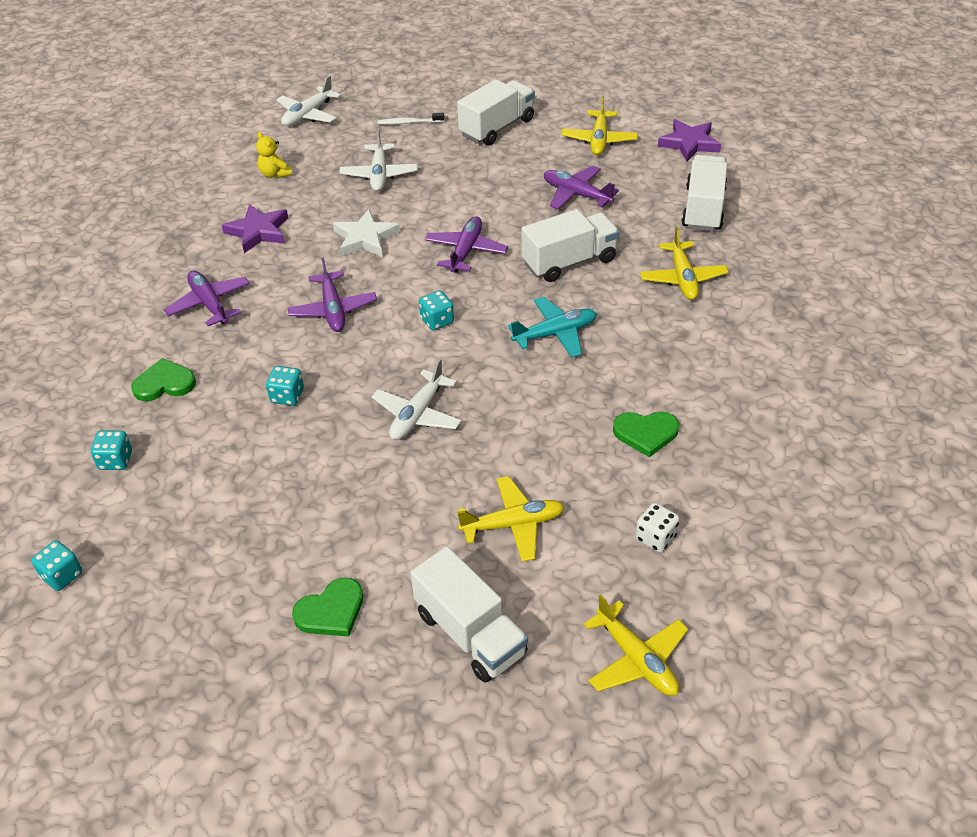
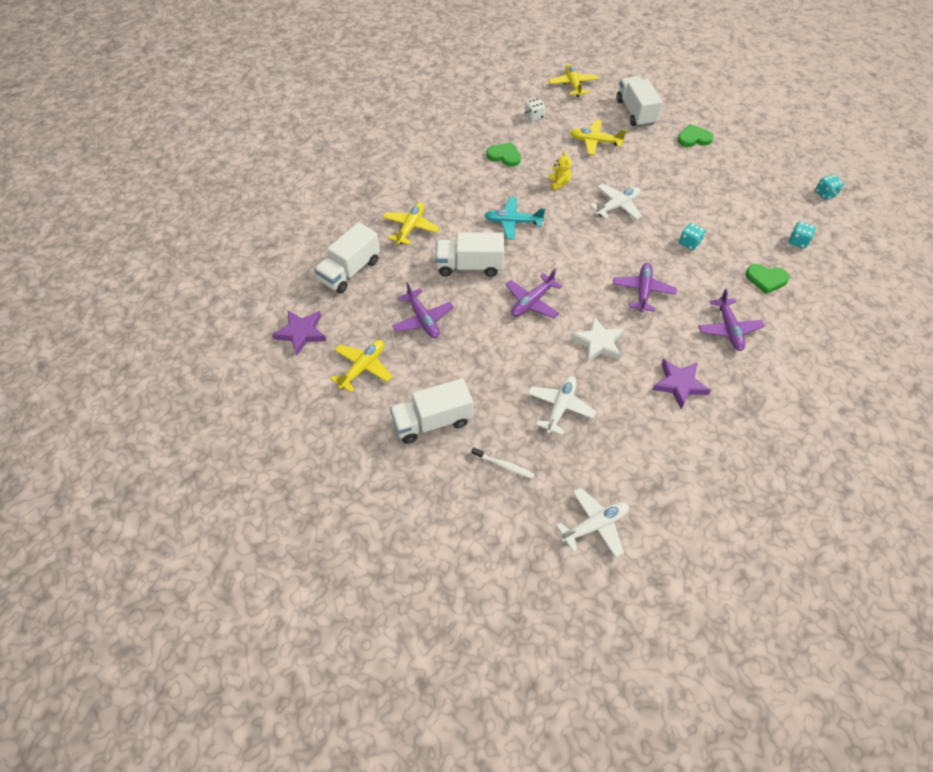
camera: 155 degrees left, 10 degrees up
yellow teddy bear [256,132,292,178] -> yellow teddy bear moved to [548,151,572,190]
turquoise dice [419,290,454,330] -> none

